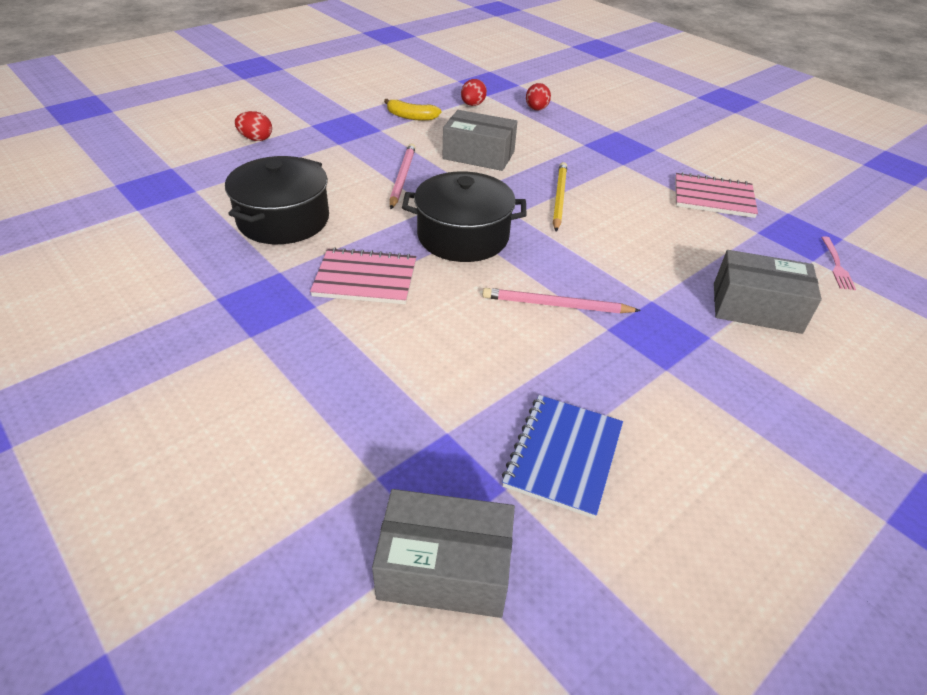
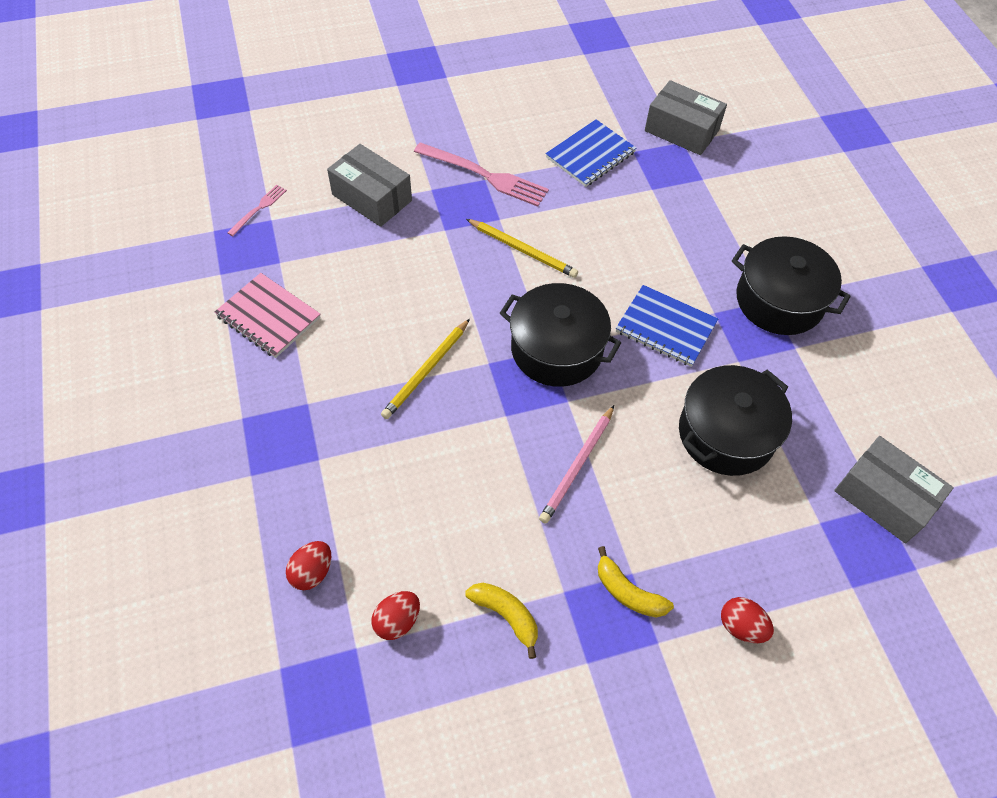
camera: 155 degrees left, 15 degrees up
pink notebook [310,247,416,304] -> blue notebook [616,285,718,367]
grey box [442,110,518,171] -> grey box moved to [834,436,954,543]
pink pencil [483,288,641,313] -> yellow pencil [466,219,578,278]
none -> pink fork [414,142,549,207]
none -> yellow banana [598,546,674,618]
none -> black pot [732,236,851,335]

